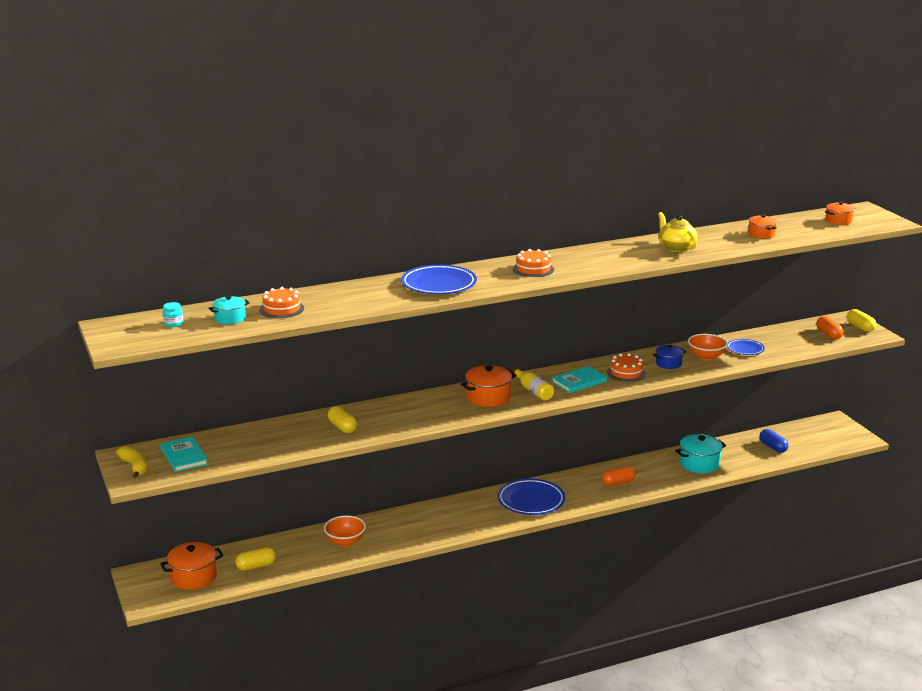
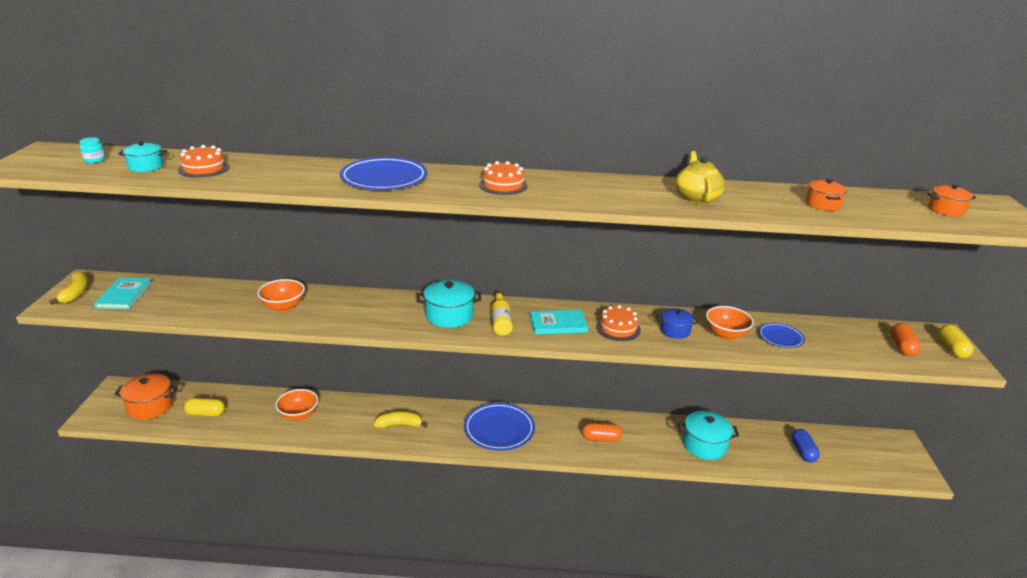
camera: 25 degrees right, 5 degrees up
yellow capsule [328,406,357,433] -> orange bowl [257,279,305,312]
orange pot [461,365,516,407] -> turquoise pot [417,280,482,328]
none -> yellow banana [374,412,428,429]

